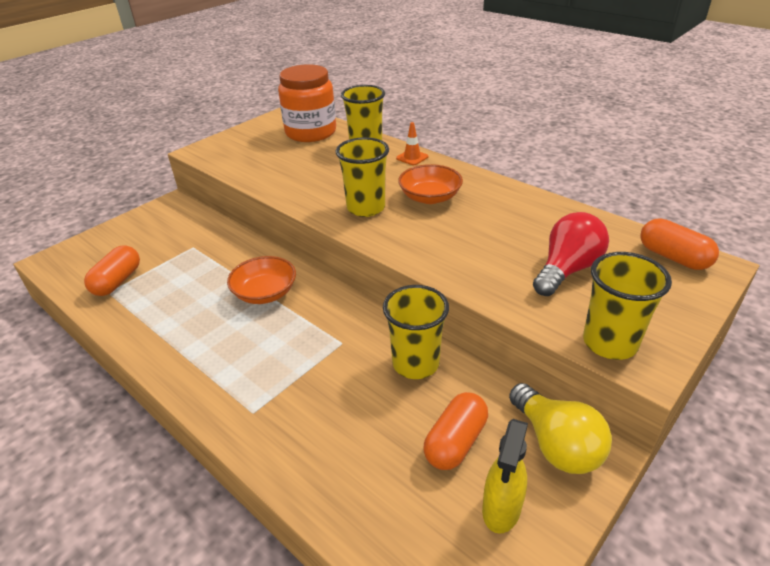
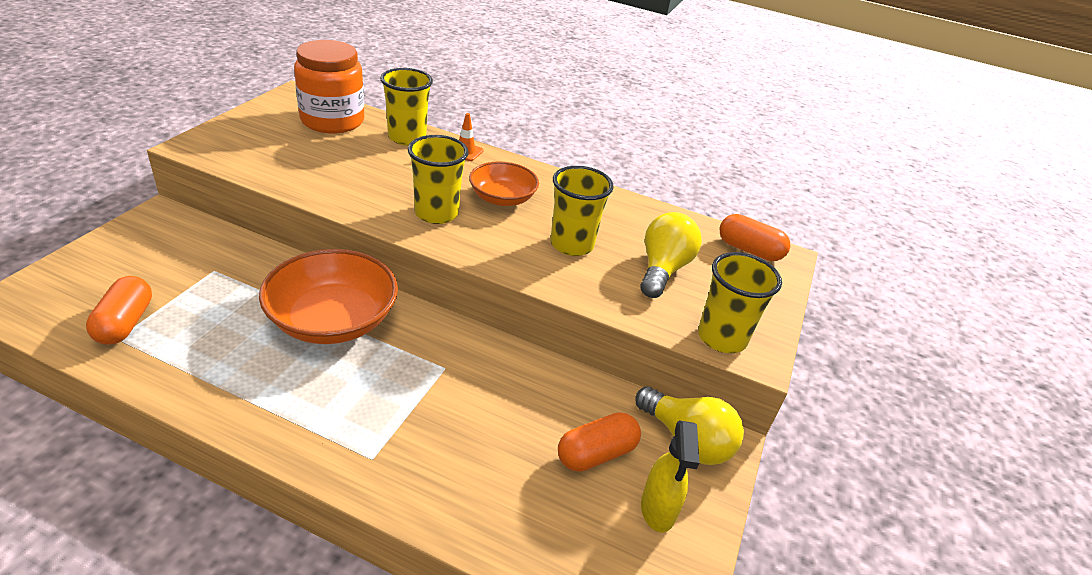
camera: 25 degrees left, 0 degrees up
orange bowl [227,256,296,304] -> orange bowl [259,249,398,344], size x1.62
yellow cup [383,285,449,379] -> yellow cup moved to [551,166,614,256]
orange capsule [423,392,488,470] -> orange capsule turned 45 degrees clockwise [558,412,641,472]
red light bulb [533,212,609,296] -> yellow light bulb [640,212,702,298]

